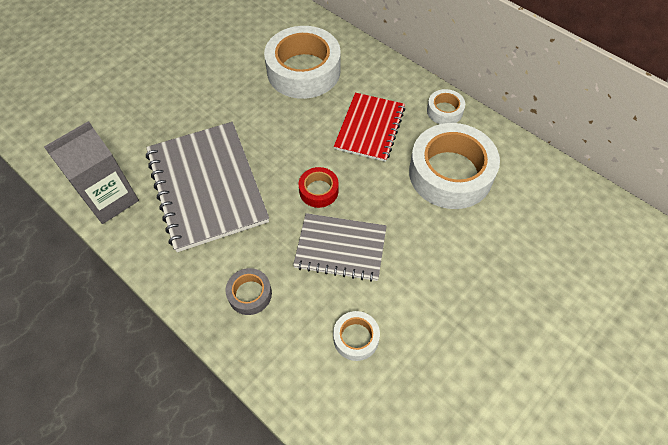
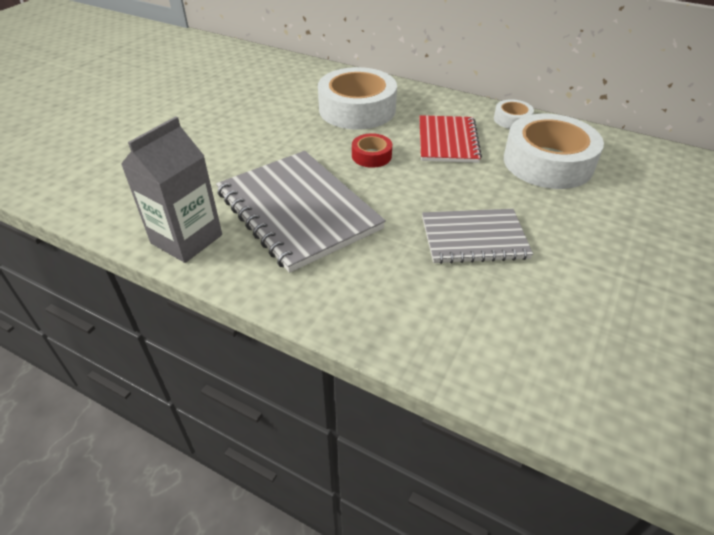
camera: 15 degrees left, 15 degrees down
grey tape [226,268,272,315] -> none
red tape [299,167,339,208] -> red tape moved to [352,133,392,168]
white tape [333,311,380,361] -> none

